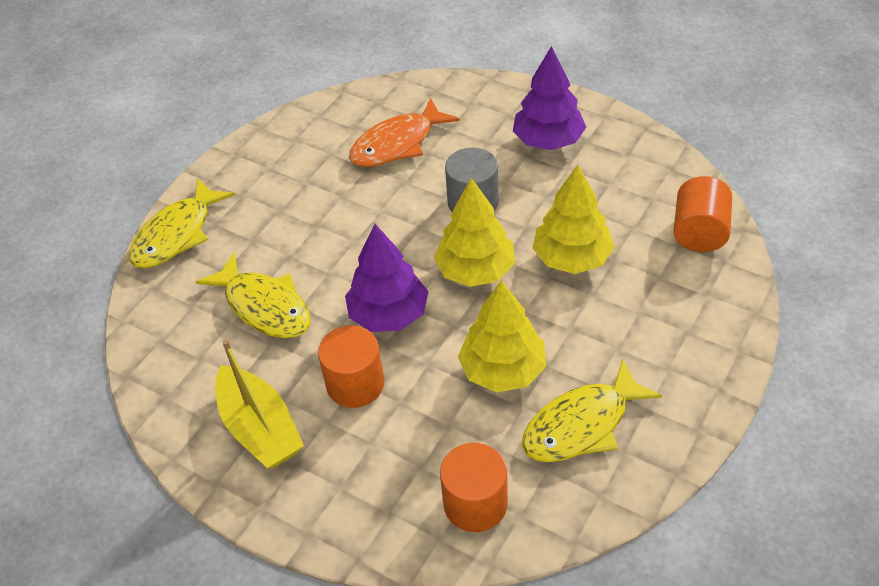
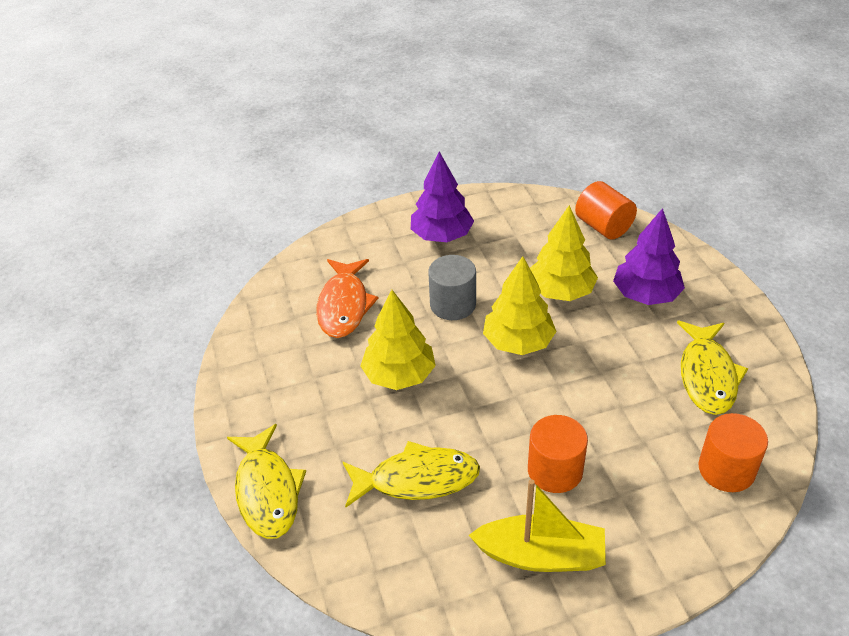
camera: 50 degrees left, 5 degrees down
purple tree [345,224,429,332] -> purple tree moved to [613,208,685,305]
yellow tree [458,280,546,392] -> yellow tree moved to [360,290,436,390]

